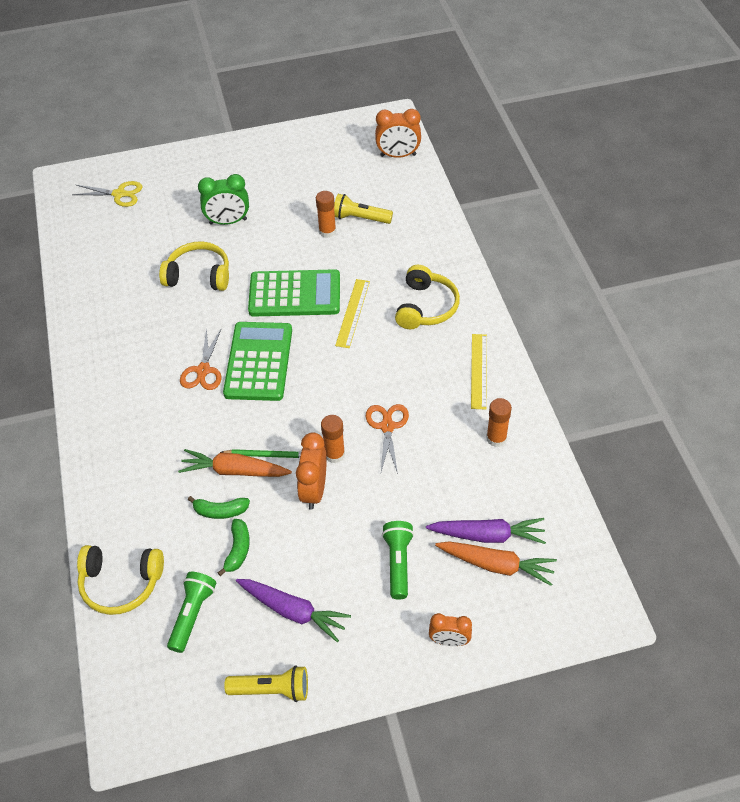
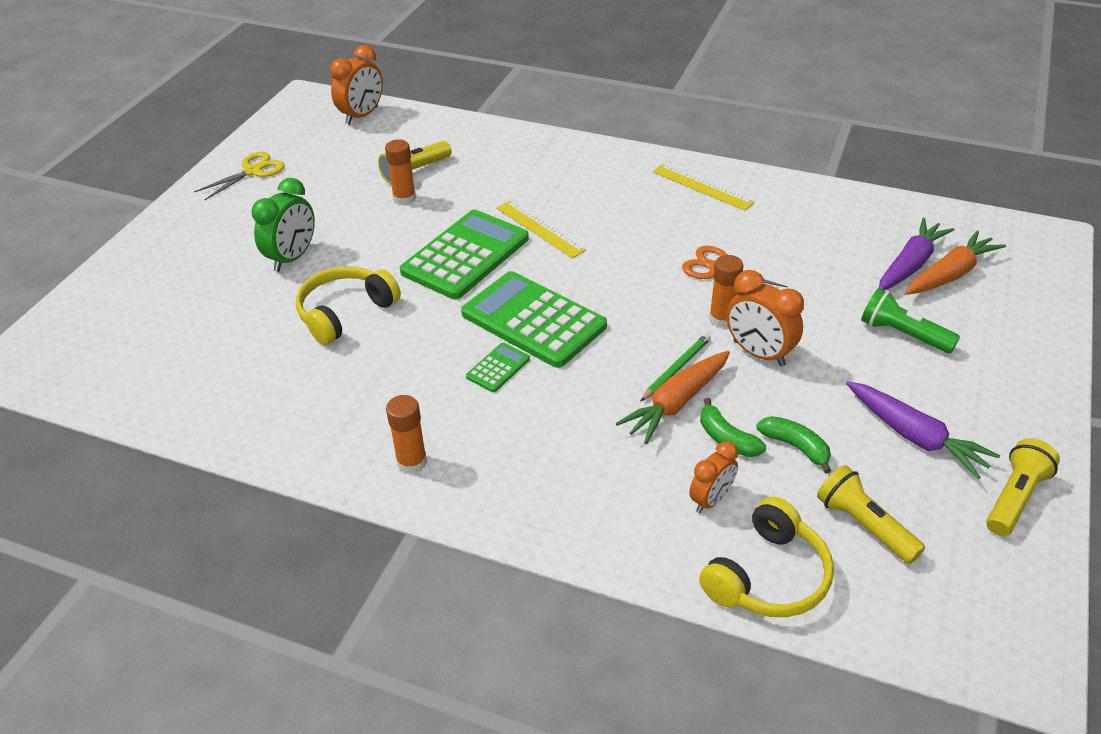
camera: 55 degrees left, 10 degrees down
yellow scissors [72,181,142,207] -> yellow scissors moved to [194,152,285,200]
green flashlight [167,572,216,653] -> yellow flashlight [817,465,925,564]
orange scissors [180,328,221,390] -> green calculator [466,343,530,392]
green banana [188,496,250,519] -> green banana turned 105 degrees clockwise [700,398,766,457]
purple carrot [236,579,351,642] -> purple carrot turned 75 degrees clockwise [846,381,1000,479]
yellow headphones [395,265,460,329] -> none
orange clock [429,613,472,646] -> orange clock moved to [689,441,738,513]
orange glue stick [486,398,512,447] -> orange glue stick moved to [386,395,427,474]

